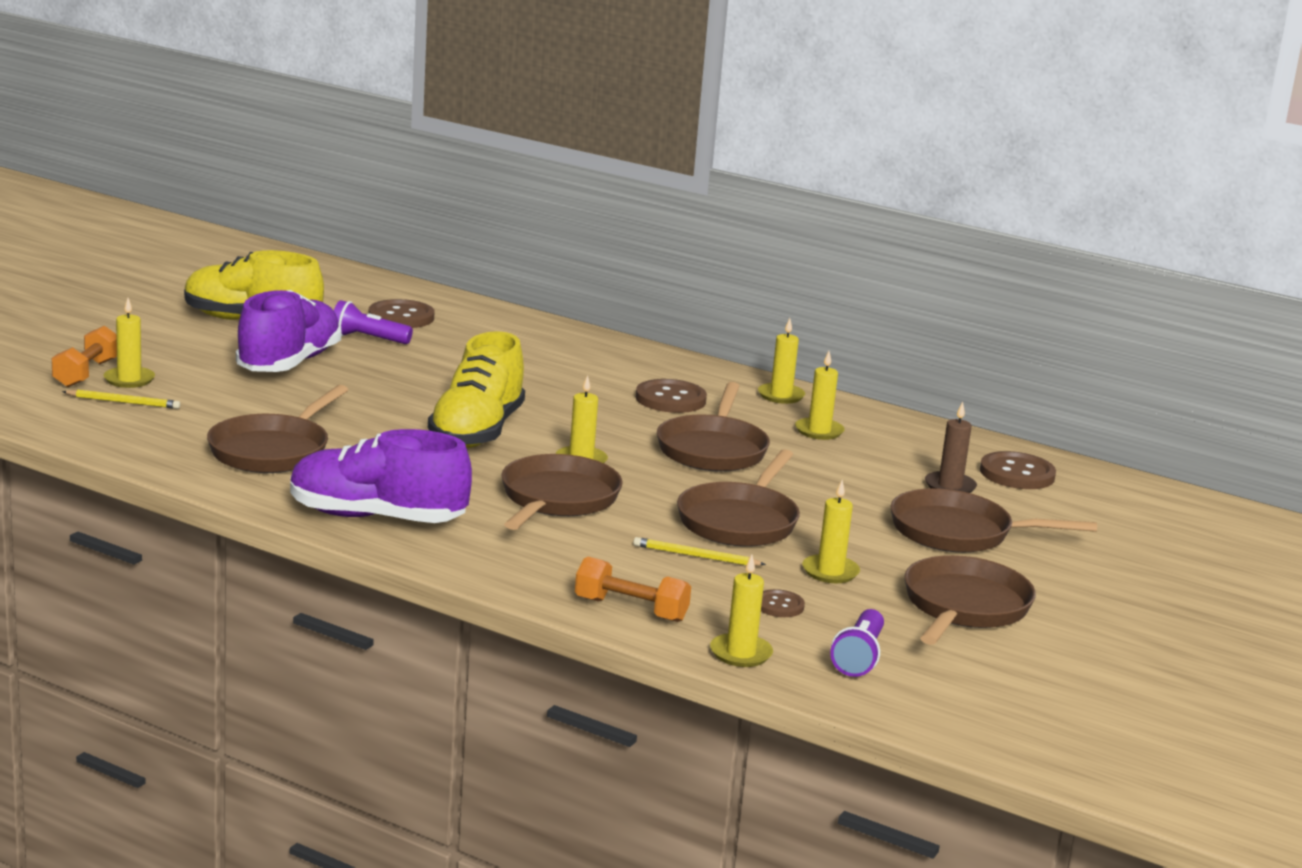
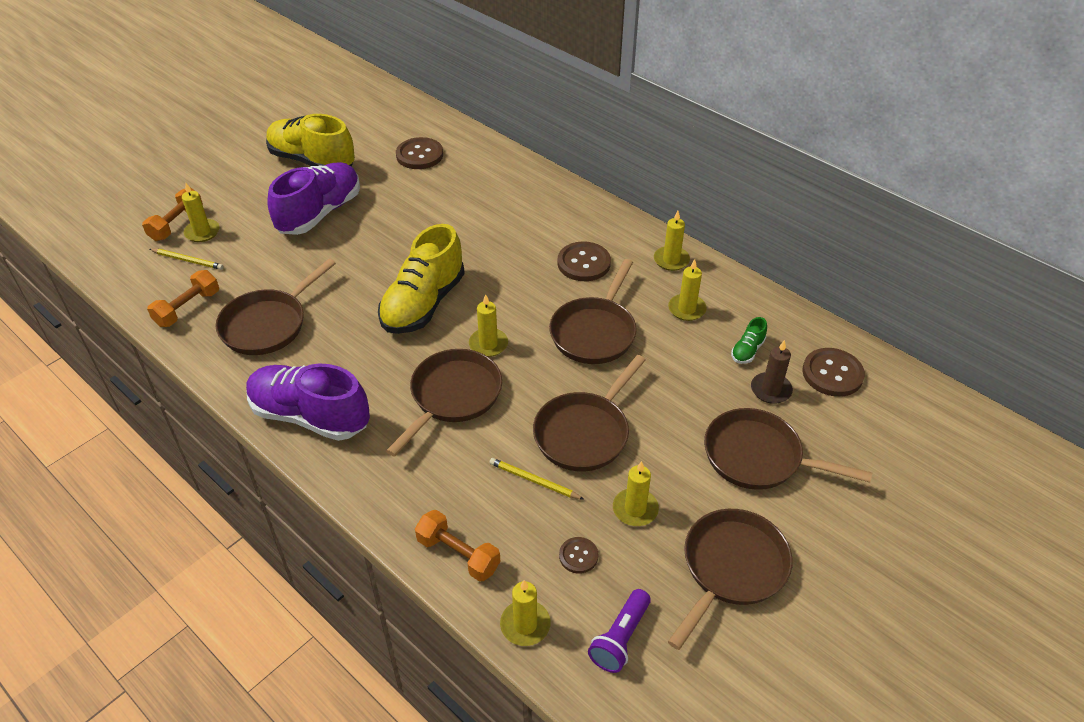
camera: 15 degrees right, 25 degrees up
purple flashlight [334,300,413,344] -> none
none -> orange dumbbell [147,270,219,327]
none -> green shoe [731,317,767,364]

